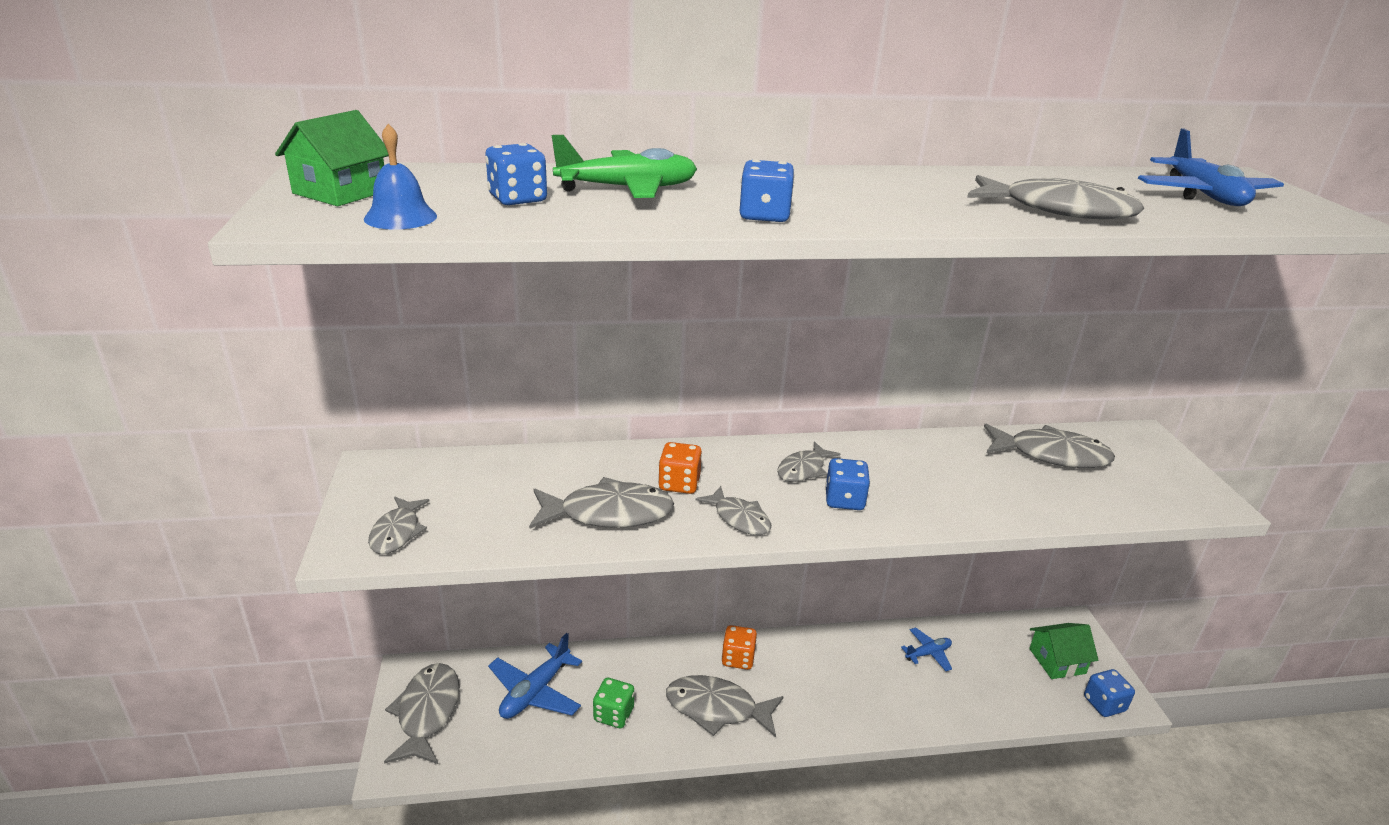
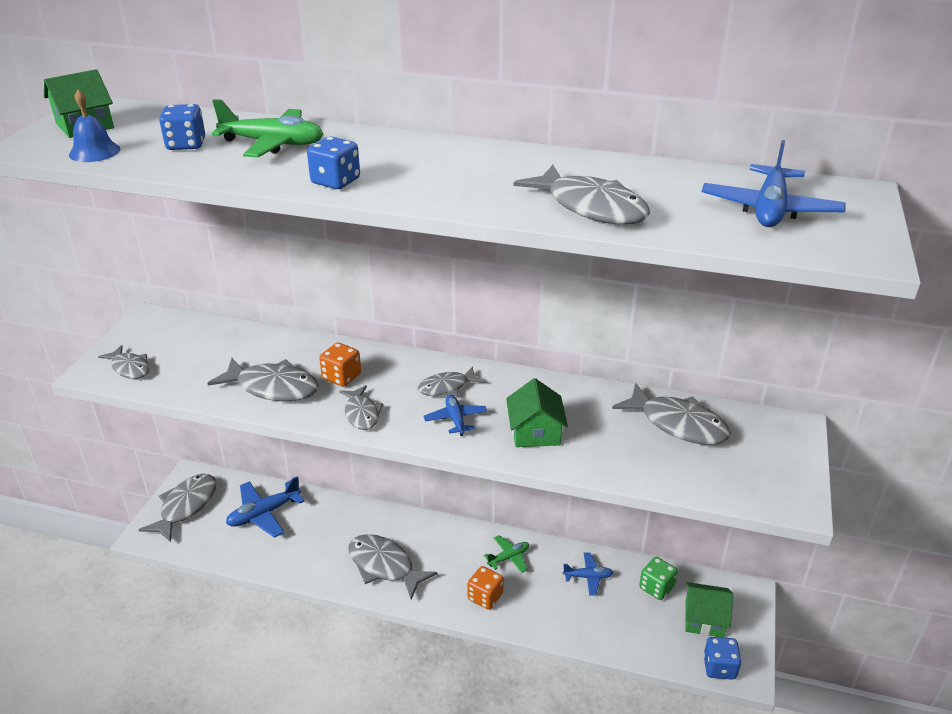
camera: 25 degrees right, 5 degrees up
grey fish [368,497,430,554] -> grey fish turned 75 degrees counterclockwise [98,345,150,379]
green dice [593,678,634,728] -> green dice moved to [639,557,678,600]
orange dice [721,625,757,670] -> orange dice moved to [467,566,504,610]
blue dice [825,458,870,510] -> blue plane [424,395,487,436]
none -> green plane [484,535,529,573]
none -> green house [506,378,568,447]

